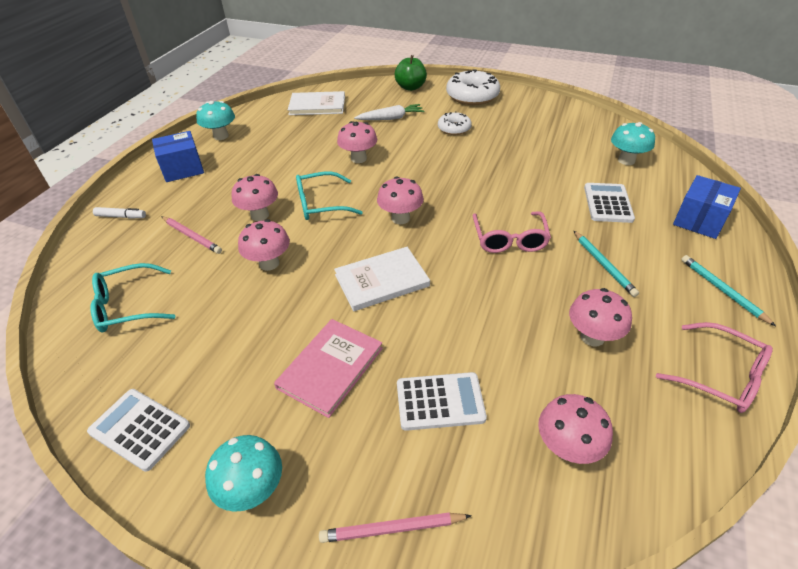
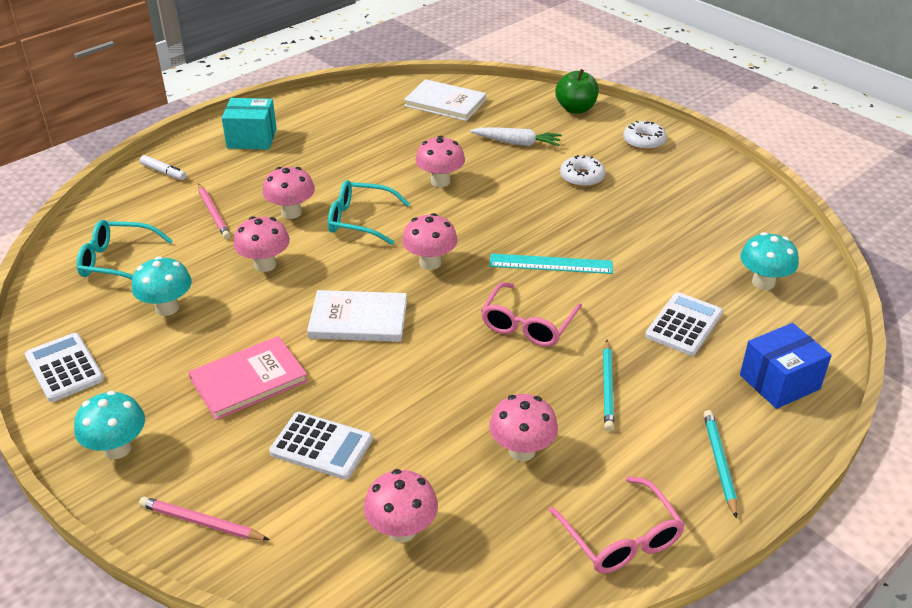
camera: 25 degrees right, 5 degrees down
blue box [152,131,204,182] -> turquoise box [222,98,277,150]
turquoise mushroom [196,101,235,140] -> turquoise mushroom moved to [132,256,192,316]
white donut [446,70,500,105] -> white donut [623,121,667,150], size x0.58
none -> turquoise ruler [489,254,613,274]

